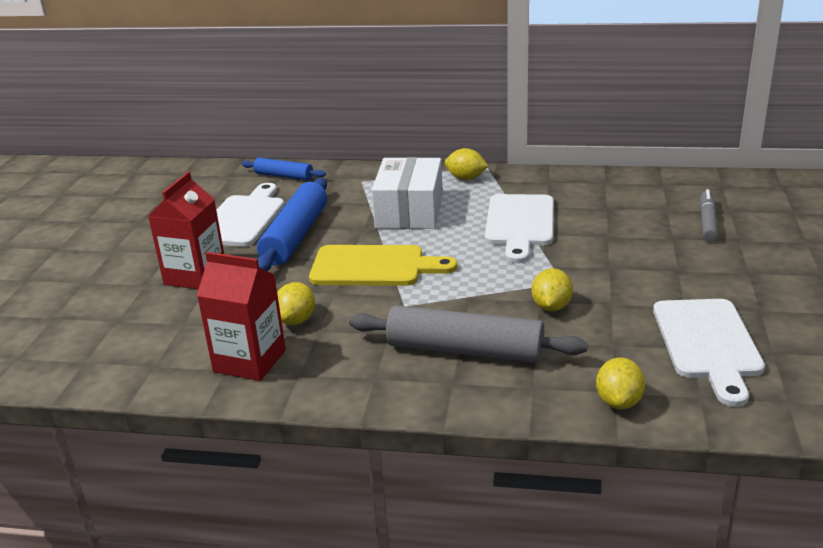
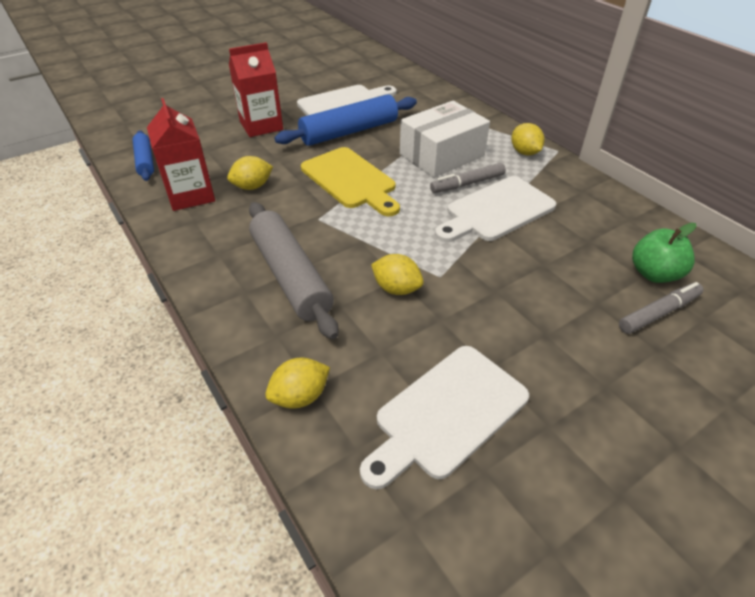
camera: 45 degrees right, 15 degrees up
blue rolling pin [242,158,326,180] -> blue rolling pin moved to [132,130,154,181]
yellow lemon [531,268,573,311] -> yellow lemon turned 60 degrees clockwise [371,254,424,295]
none -> grey marker [430,163,506,193]
none -> green apple [632,223,696,283]

